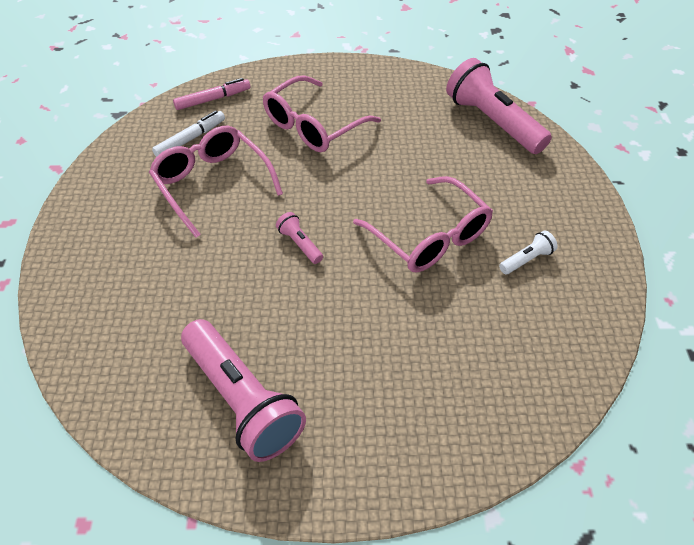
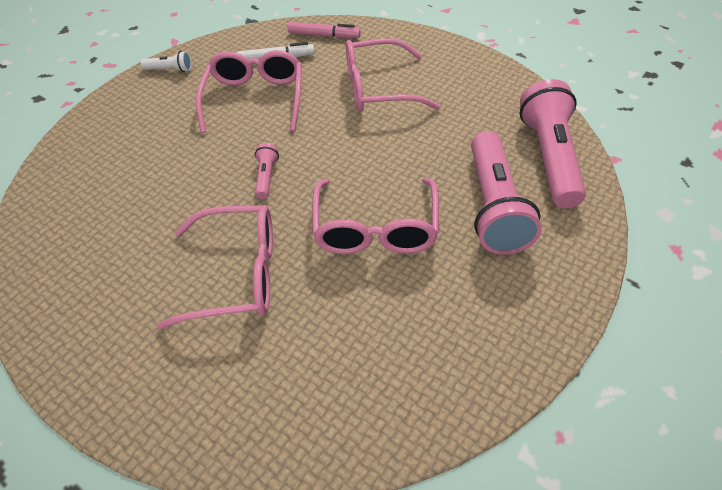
camera: 40 degrees right, 0 degrees up
pink flashlight [181,319,306,462] -> pink flashlight moved to [471,131,542,255]
white flashlight [499,230,558,274] -> white flashlight moved to [141,51,192,72]
none -> pink glasses [156,205,273,329]

